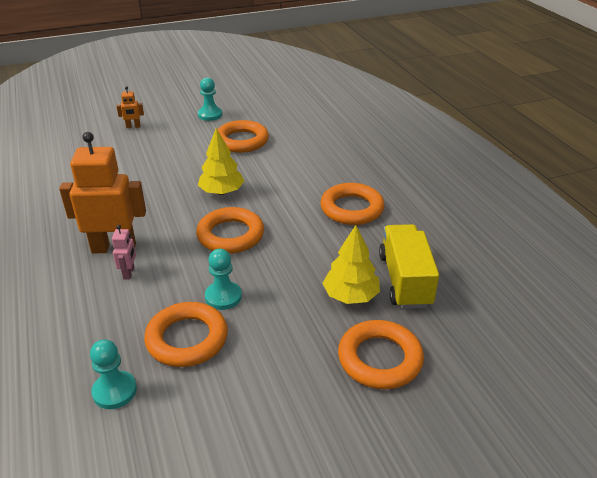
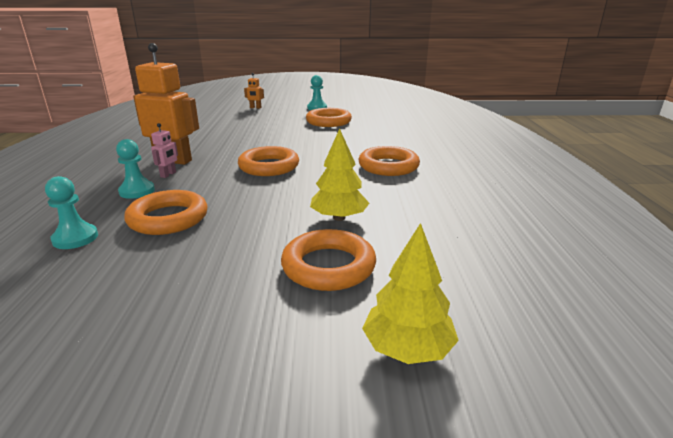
camera: 20 degrees right, 10 degrees down
yellow tree [198,128,244,195] -> yellow tree moved to [362,223,459,364]
turquoise pawn [205,249,242,310] -> turquoise pawn moved to [116,139,155,199]
yellow truck [379,224,439,309] -> none

